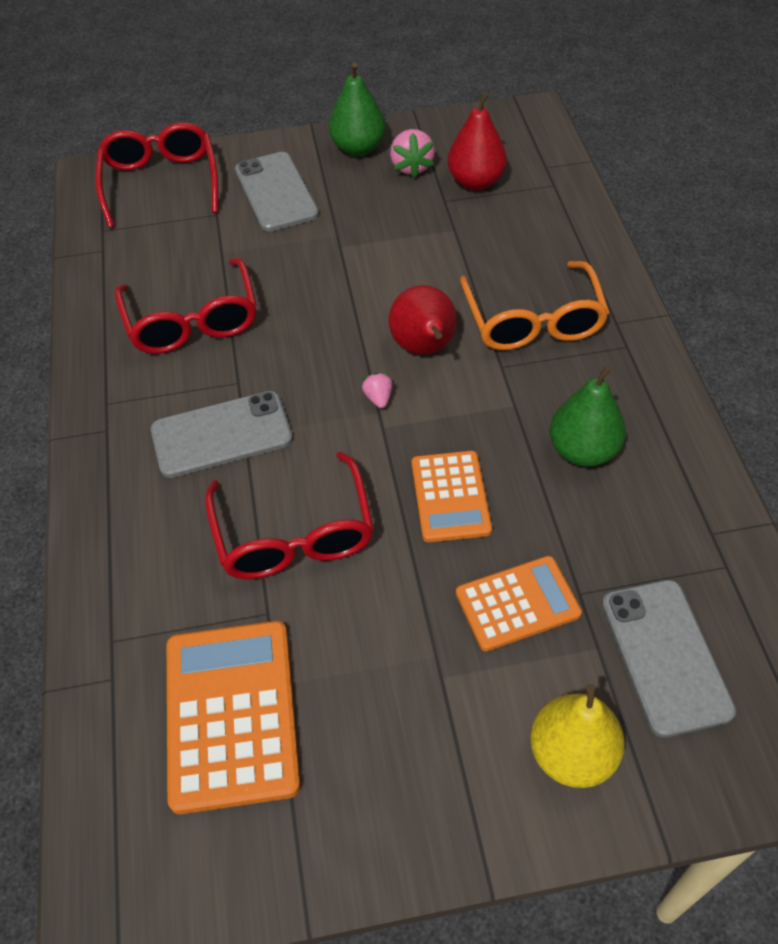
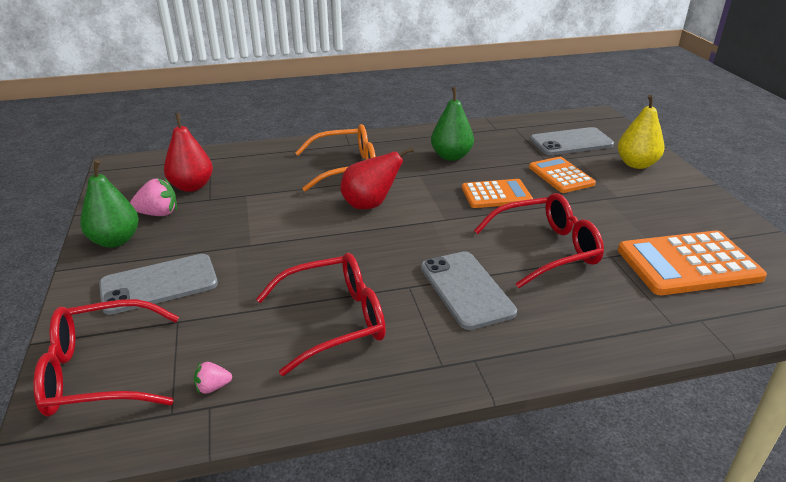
camera: 95 degrees left, 20 degrees down
pink strawberry [362,372,392,408] -> pink strawberry moved to [194,362,232,394]

